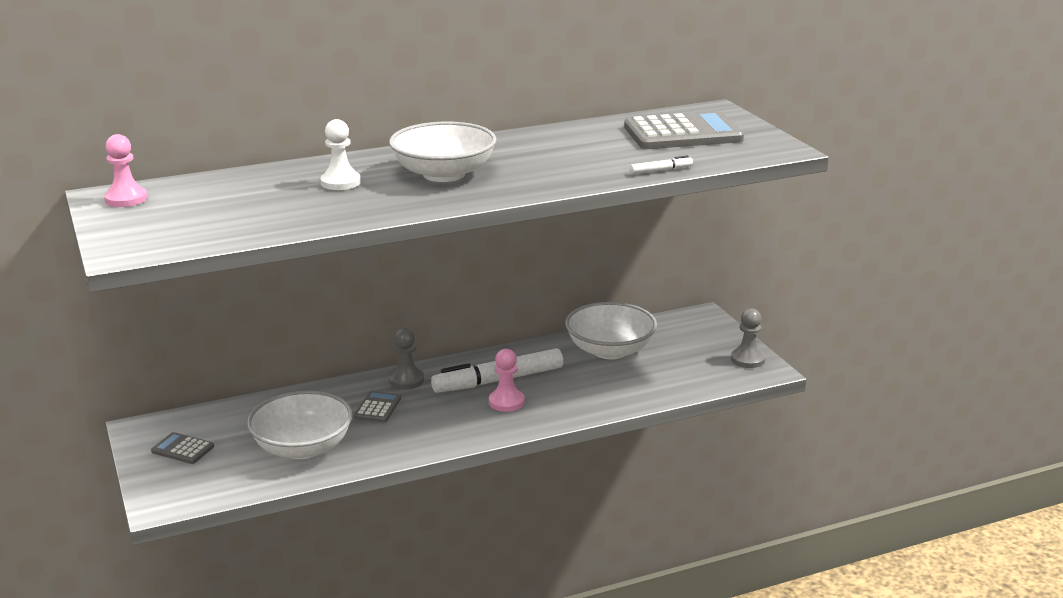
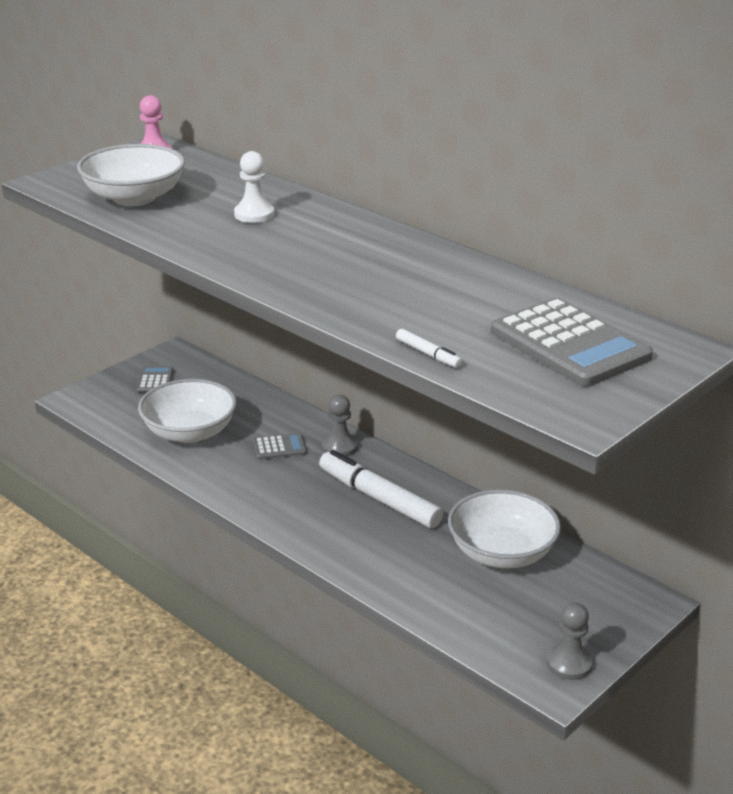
camera: 65 degrees right, 5 degrees up
white bowl [389,122,497,182] -> white bowl moved to [77,144,185,206]
pink pawn [489,349,525,412] -> none

